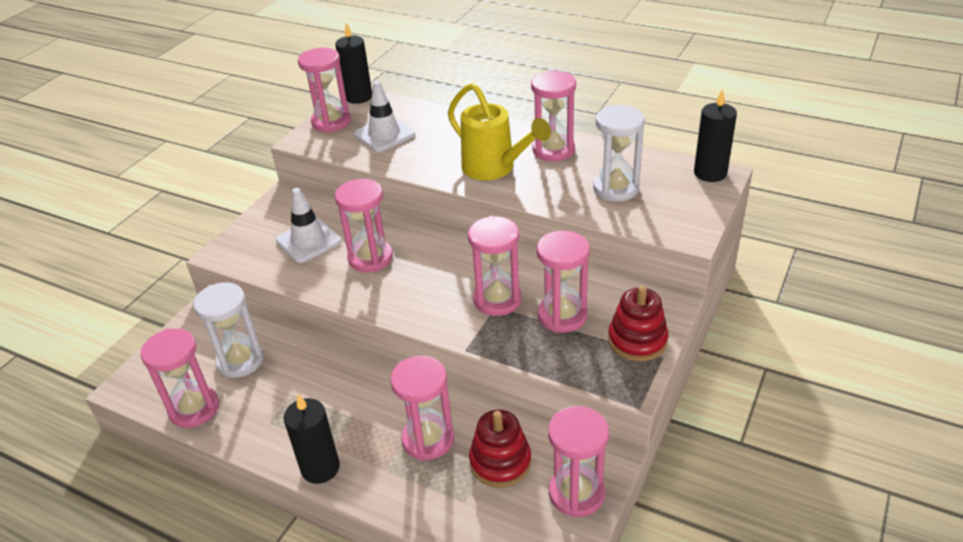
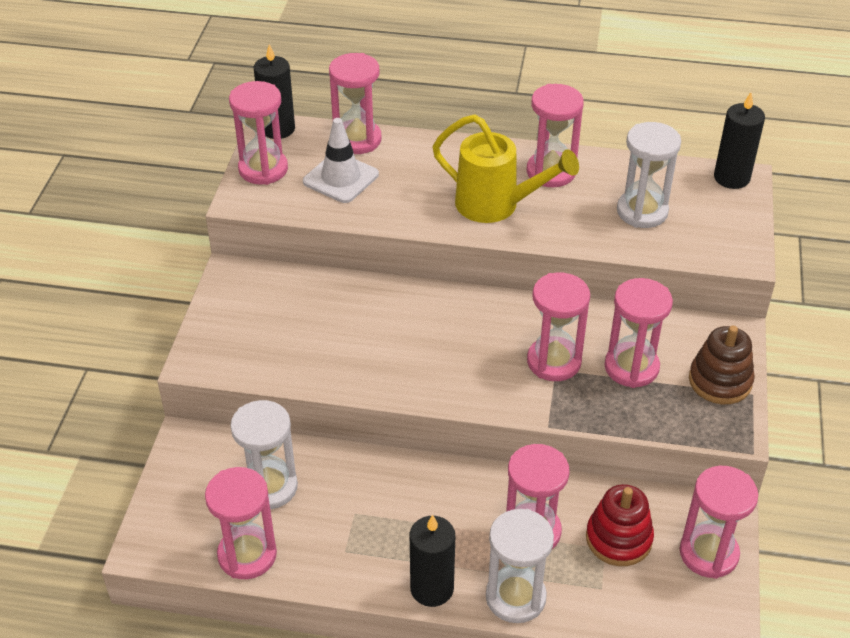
camera: 20 degrees left, 5 degrees up
white traffic cone [276,188,341,263] -> none
pink hourglass [335,179,393,273] -> pink hourglass moved to [329,53,382,154]
red stacking toy [608,285,668,362] -> brown stacking toy [689,326,755,404]
none -> white hourglass [486,509,554,623]

